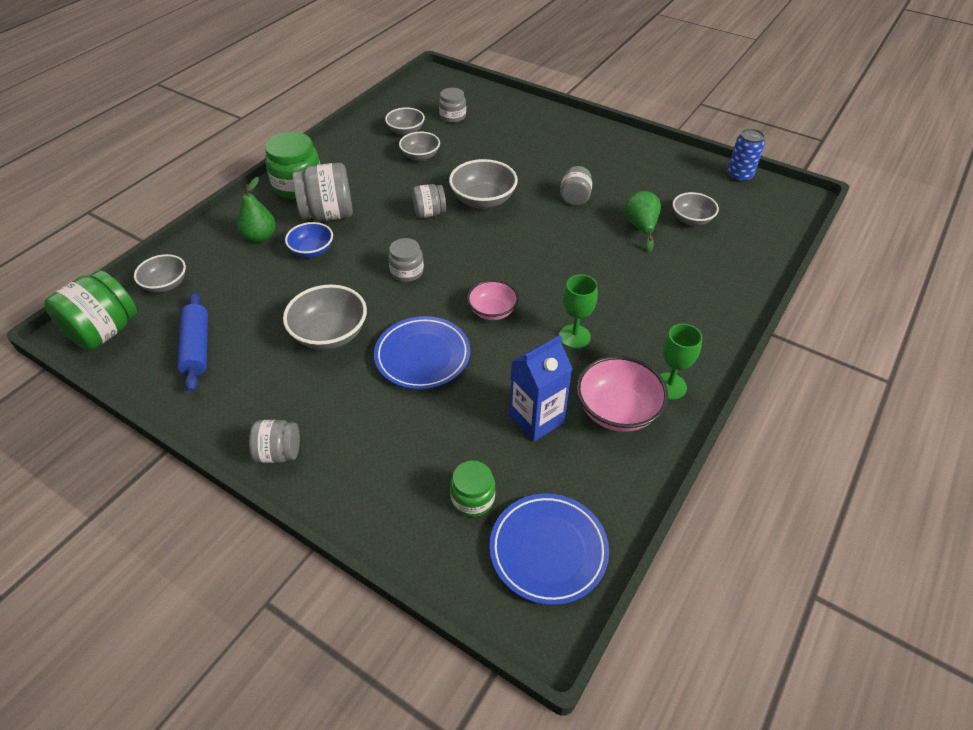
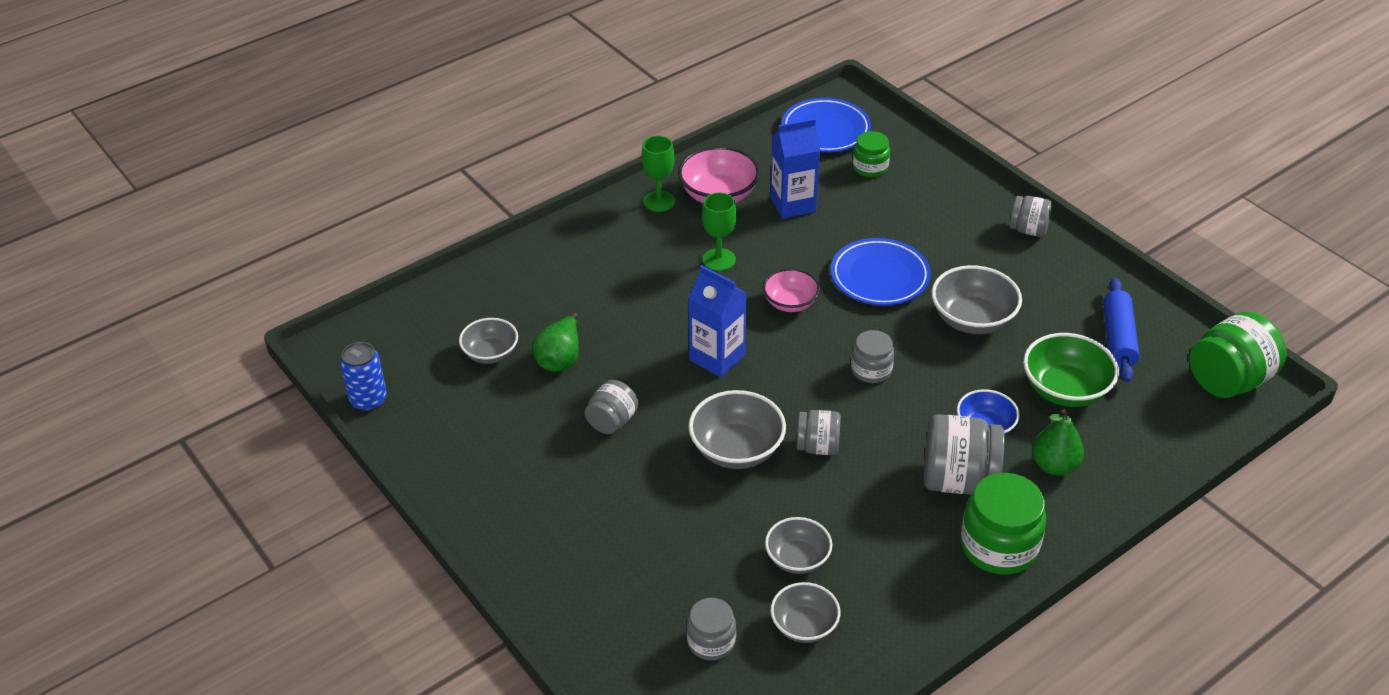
camera: 160 degrees left, 5 degrees down
grey bowl [134,254,186,293] -> none
none -> blue carton [688,265,746,377]
none -> green bowl [1023,333,1119,407]

